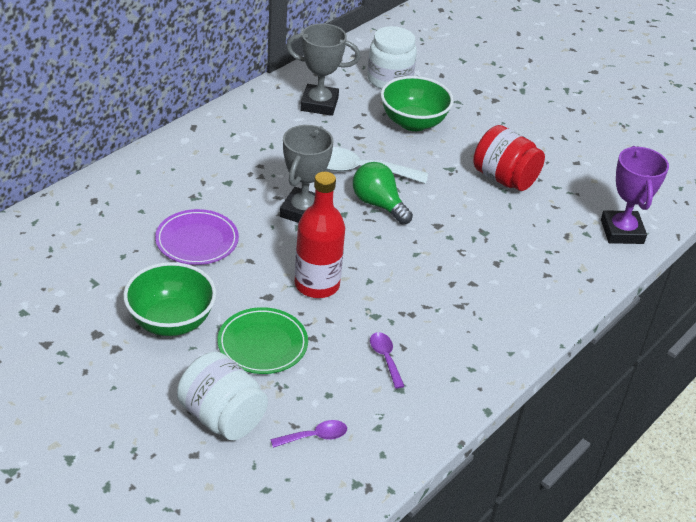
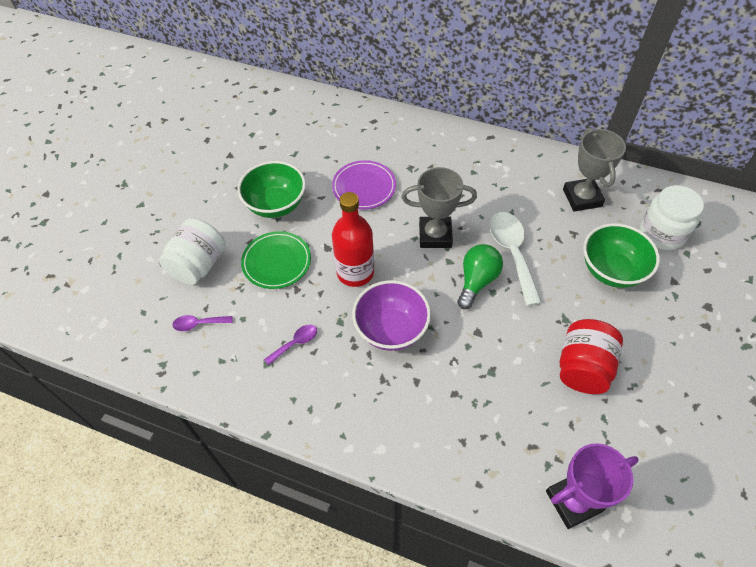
camera: 75 degrees right, 15 degrees up
purple spoon [271,420,347,448] -> purple spoon turned 120 degrees clockwise [172,315,233,331]
none -> purple bowl [352,280,431,351]

